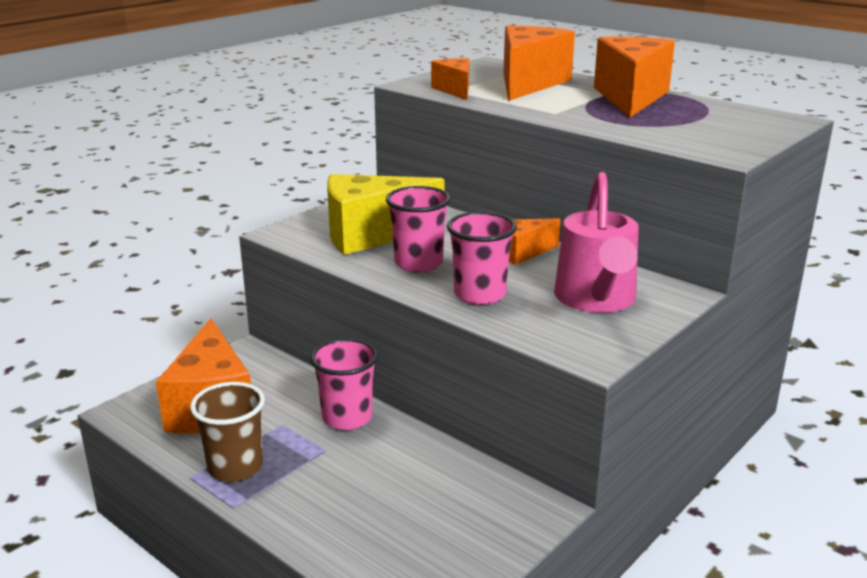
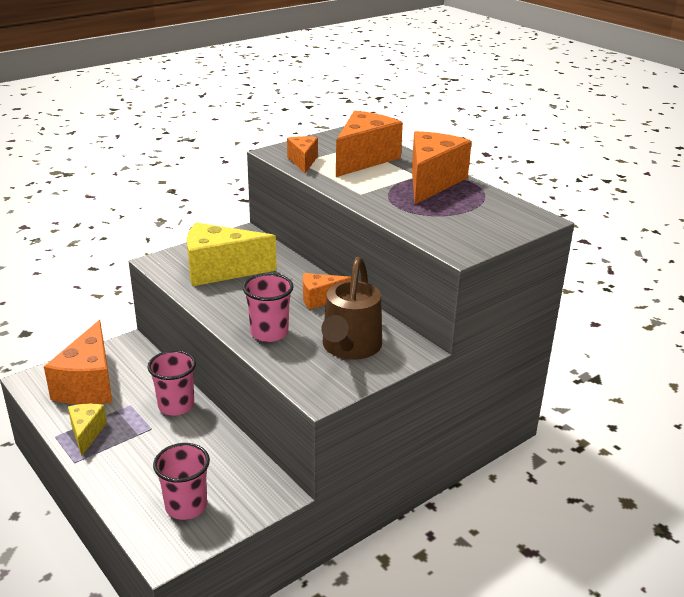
camera: 10 degrees right, 5 degrees up
brown cup [190,382,265,482] -> yellow cheese [68,404,107,456]
pink cup [386,186,451,272] -> pink cup moved to [153,443,210,520]
pink watering can [554,172,639,313] -> brown watering can [321,257,382,360]

